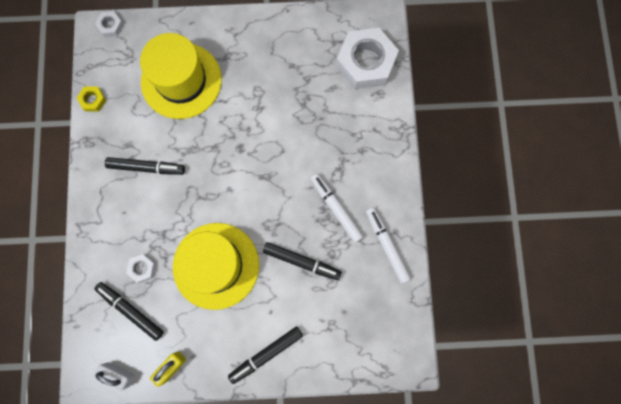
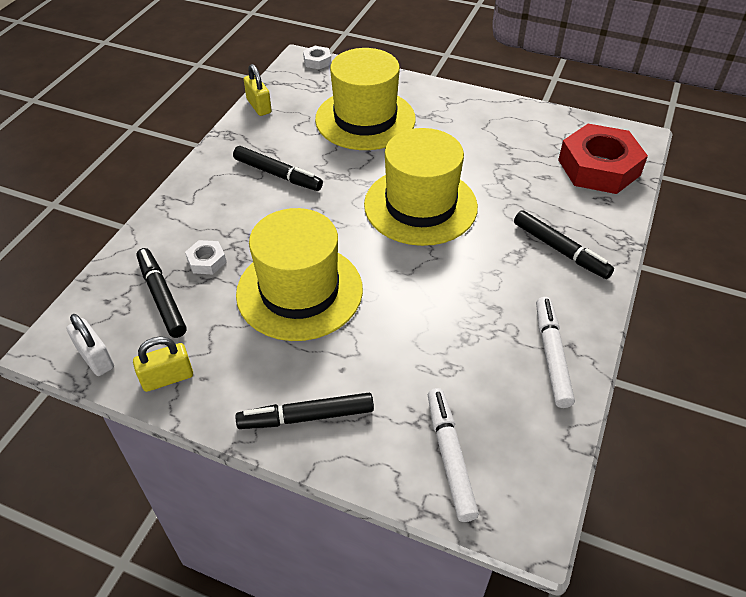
camera: 25 degrees right, 30 degrees down
yellow nut [77,87,107,112] -> yellow padlock [244,64,272,116]
black marker [263,242,342,280] -> black marker moved to [514,210,614,279]
white marker [310,173,364,243] -> white marker moved to [428,388,479,522]
white nut [336,28,399,89] -> red nut [558,124,648,194]
none -> yellow hat [364,128,478,246]

